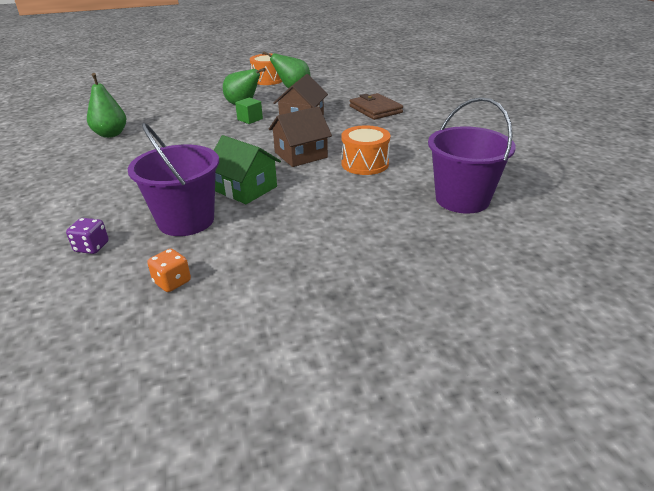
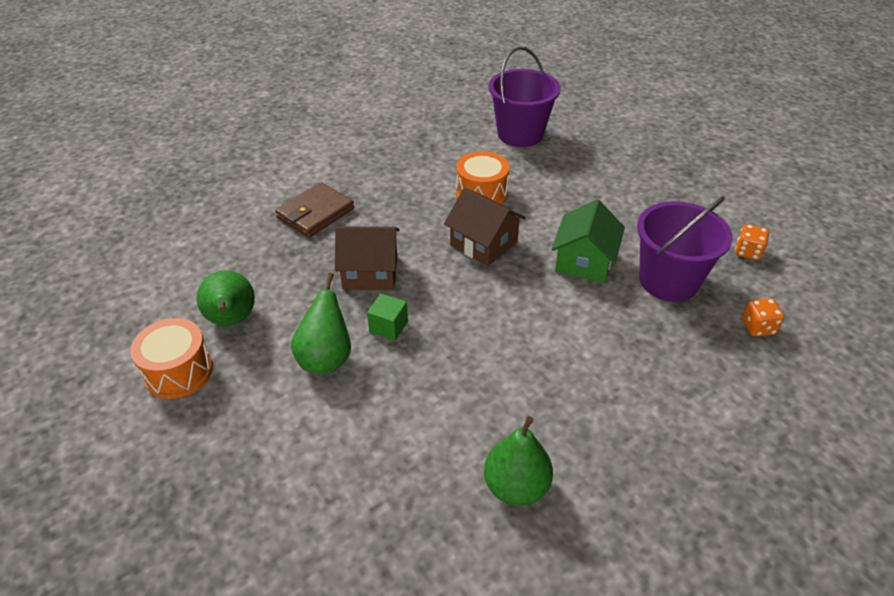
camera: 110 degrees left, 10 degrees up
purple dice [66,218,109,254] -> orange dice [742,298,784,336]

